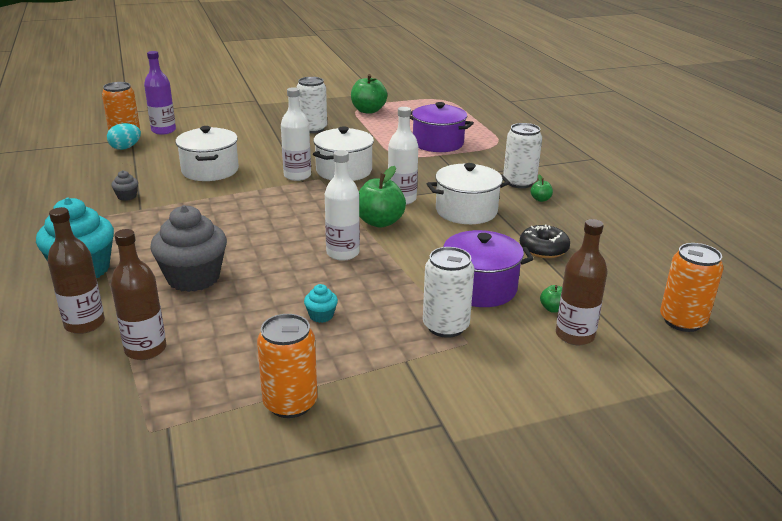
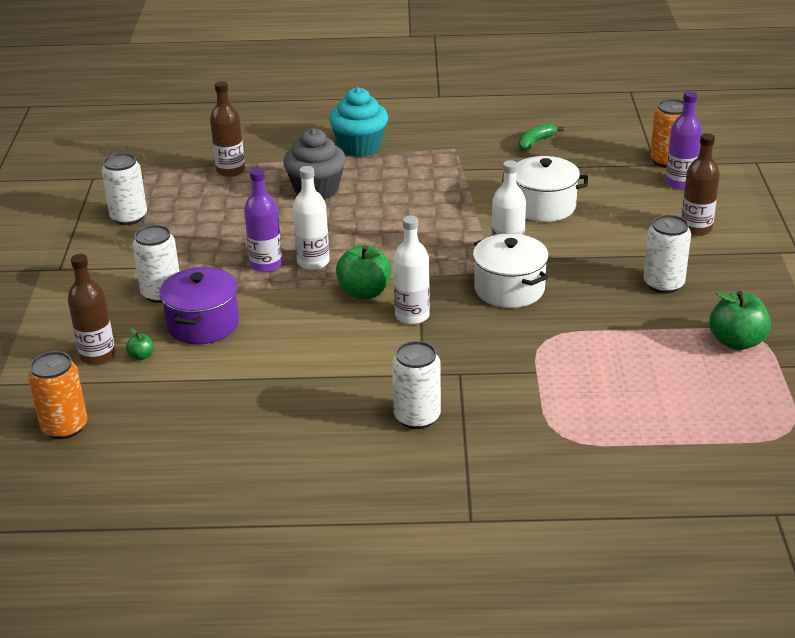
camera: 110 degrees right, 5 degrees up
brown bottle [47,207,105,334] -> brown bottle moved to [681,133,720,236]
turquoise egg [107,123,141,150] -> none
grey cupcake [111,170,138,201] -> none
orange can [257,314,318,418] -> white can [102,153,147,225]
turquoise cupcake [304,284,338,323] -> none
purple pot [410,102,474,152] -> none
white pot [427,163,510,224] -> none
black donut [520,224,570,258] -> none
green apple [531,175,553,202] -> none
none -> purple bottle [244,168,282,272]
none -> green banana [518,123,564,151]

